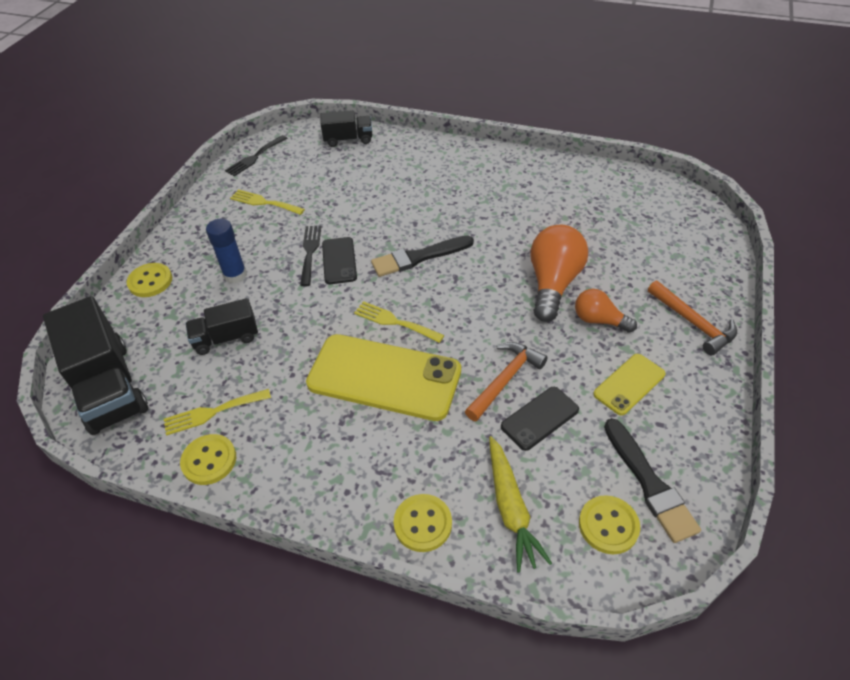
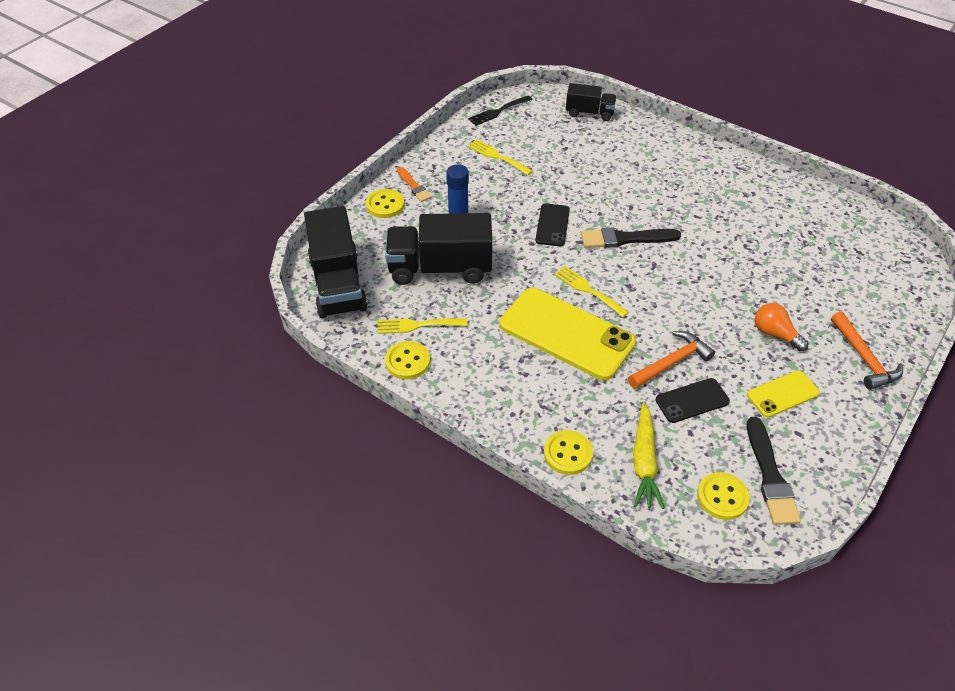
camera: 15 degrees right, 0 degrees up
black truck [186,298,258,355] -> black truck [385,213,492,285], size x1.80
black fork [300,226,321,286] -> none
orange light bulb [530,225,588,322] -> none
none -> orange brush [397,167,432,202]

